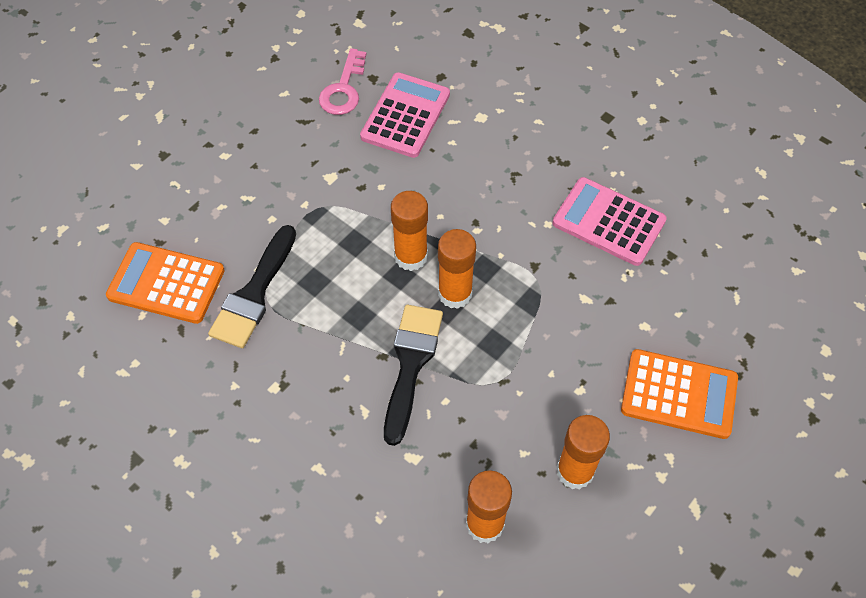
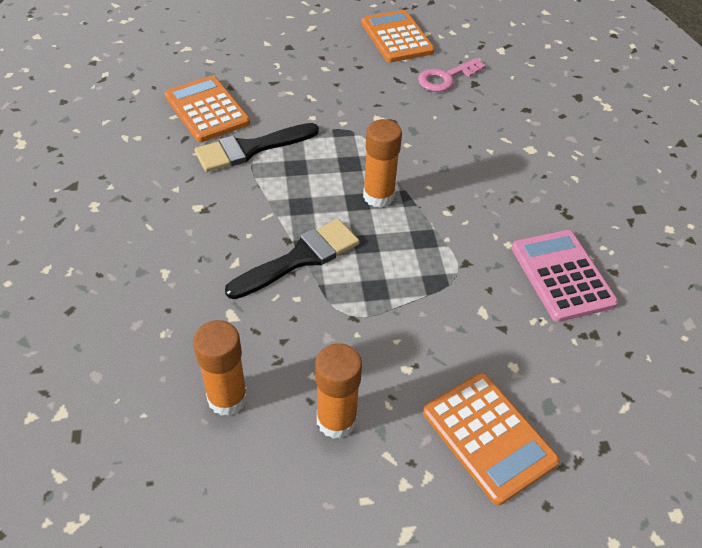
camera: 40 degrees right, 10 degrees down
pink calculator [360,72,450,158] -> none
orange glue stick [438,229,476,309] -> none
none -> orange calculator [361,10,435,62]

